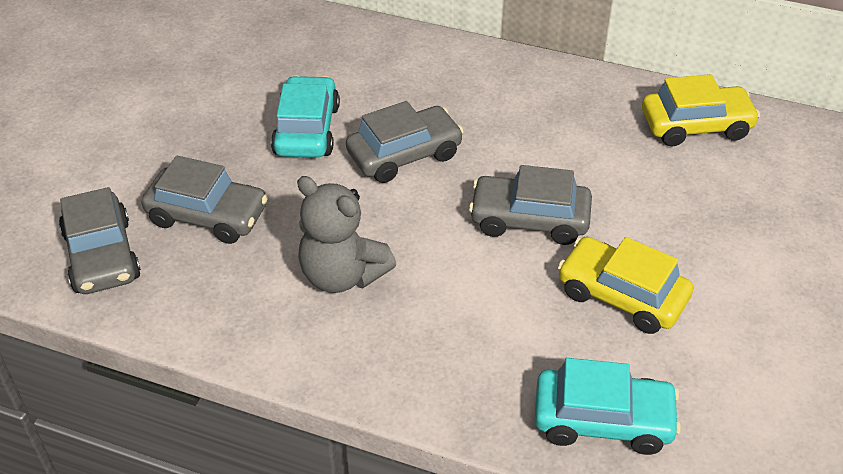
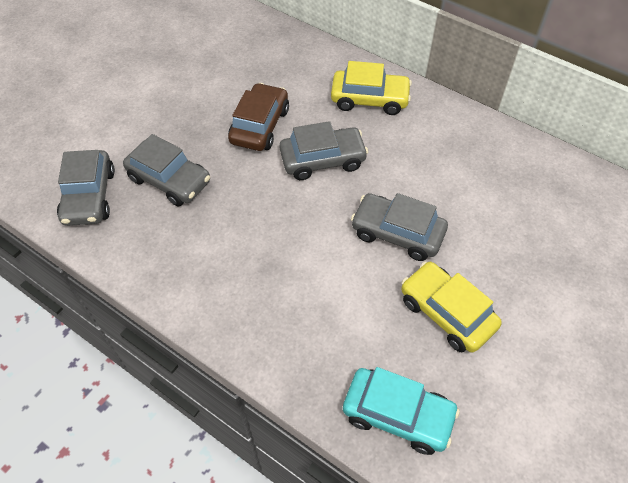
camera: 15 degrees right, 10 degrees up
turquoise car [271,75,340,158] -> brown car [228,83,289,151]
grey teddy bear [297,176,396,293] -> none
yellow car [642,74,760,146] -> yellow car moved to [331,61,412,115]

